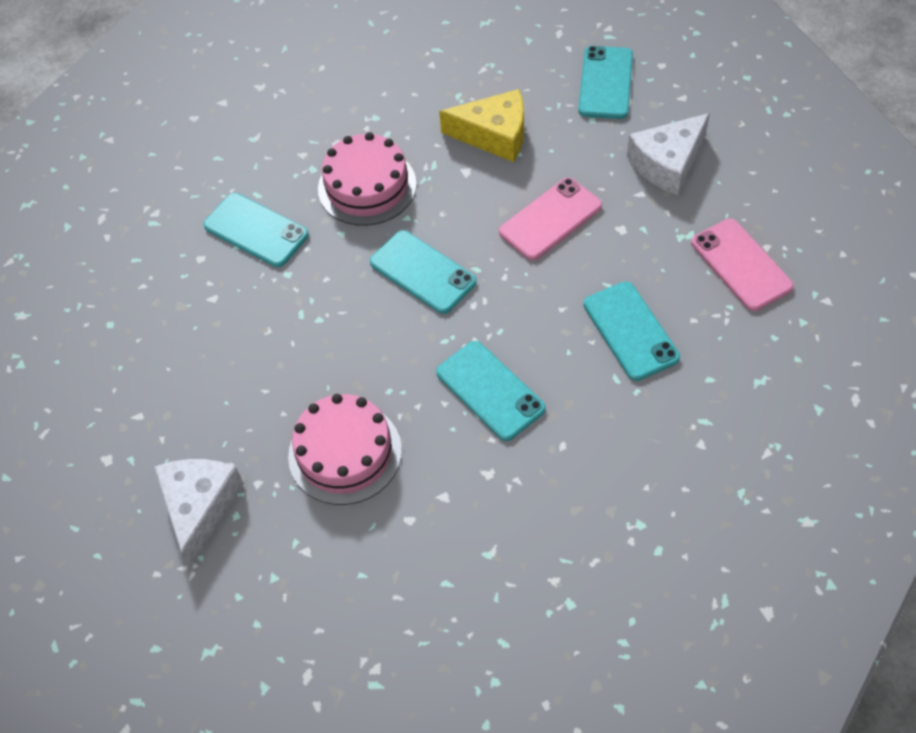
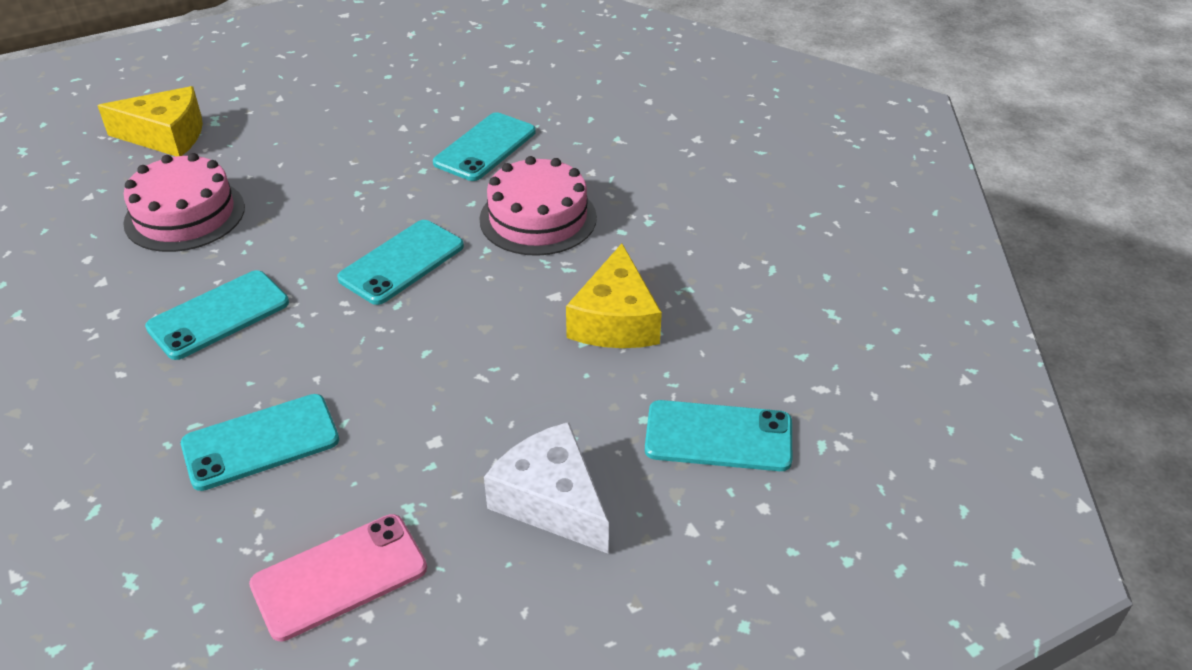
camera: 85 degrees right, 15 degrees down
white cheese [154,459,244,568] -> yellow cheese [98,86,203,156]
pink phone [499,178,602,260] -> none

